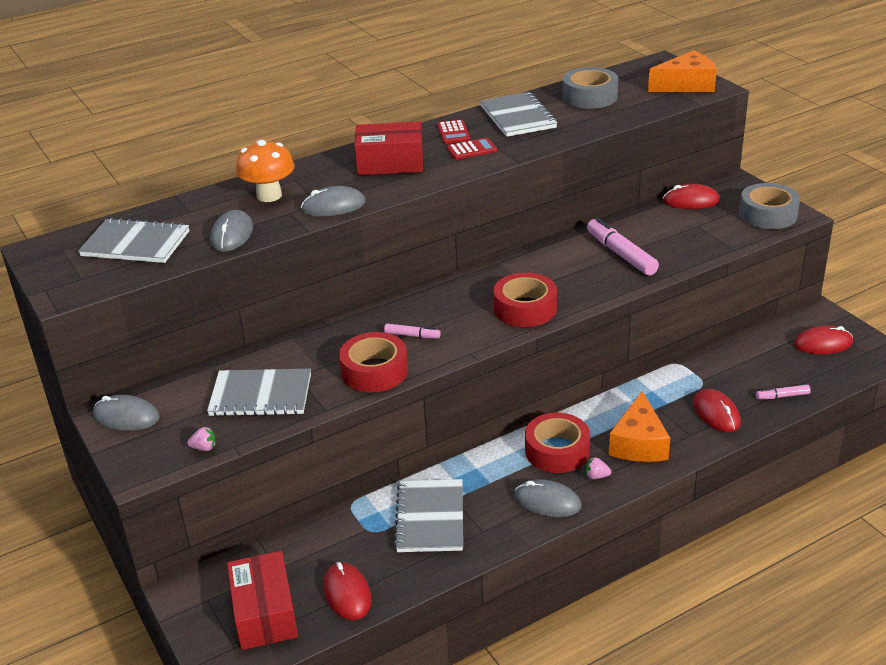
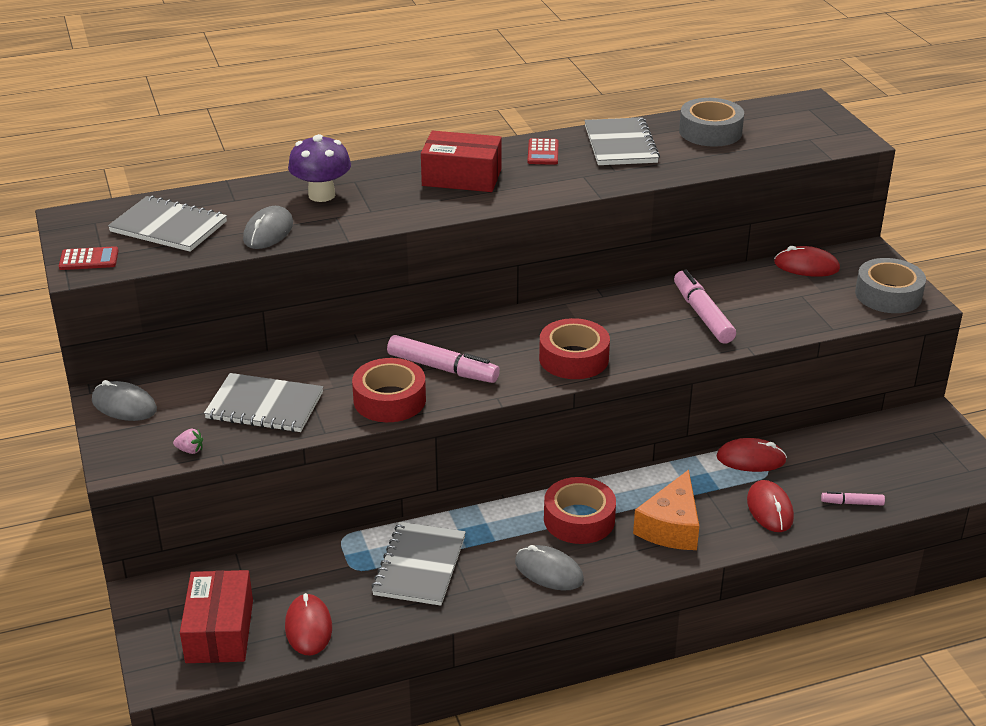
camera: 10 degrees right, 0 degrees up
orange mushroom [236,140,295,202] -> purple mushroom [288,134,351,202]
grey mouse [301,186,366,216] -> none
pink marker [384,324,441,339] -> pink marker [387,335,500,383], size x1.92
red calculator [447,138,497,160] -> red calculator moved to [59,246,118,270]
pink strawberry [585,457,612,479] -> none
orange cheese [648,51,717,92] -> none
red mouse [794,326,853,354] -> red mouse moved to [716,438,787,472]

